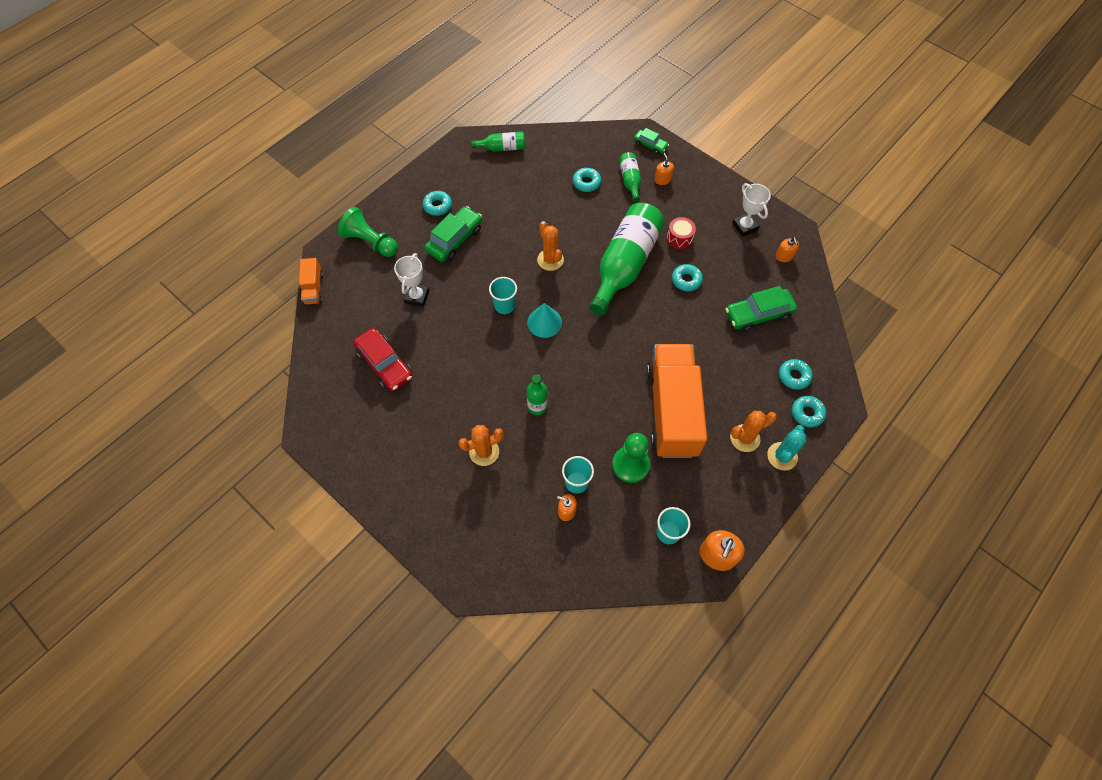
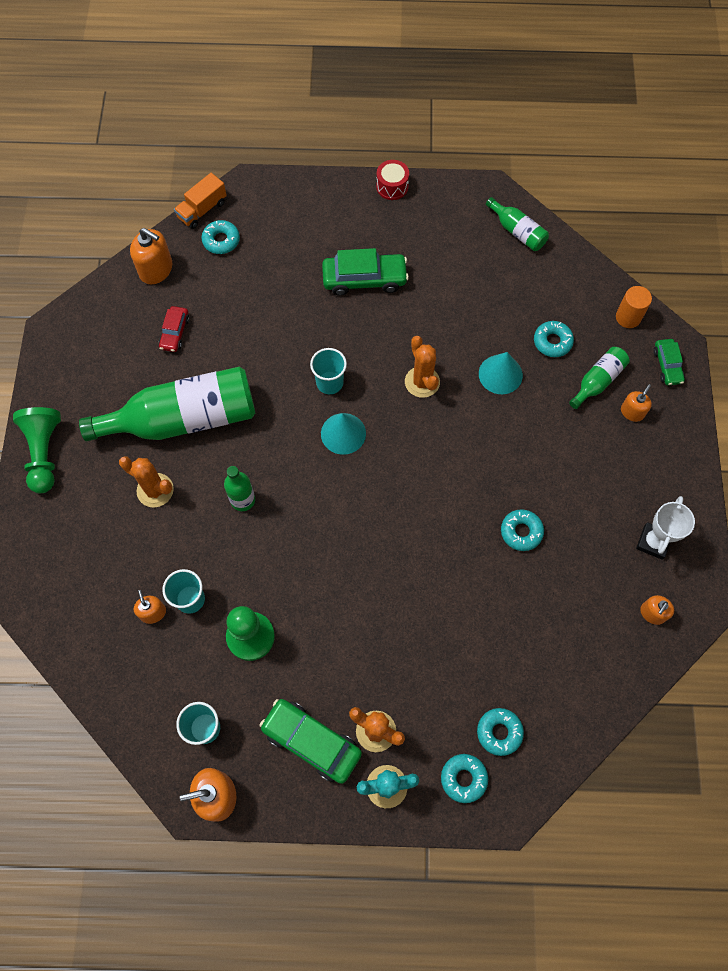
camera: 50 degrees right, 5 degrees up
green pawn [338,207,398,257] -> green pawn moved to [13,407,61,493]
red car [353,328,413,391] -> red car [159,306,190,352], size x0.57
white trophy [394,253,429,307] -> none
turquoise donut [423,191,452,216] -> turquoise donut moved to [201,220,240,254]
orange cactus [537,221,564,271] -> orange cactus turned 45 degrees counterclockwise [405,336,440,398]
green bottle [589,203,665,315] -> green bottle moved to [79,367,255,441]
orange truck [647,344,707,458] -> none
red drum [667,217,696,249] -> red drum moved to [376,160,409,200]
green car [725,286,797,332] -> green car moved to [260,699,362,784]
none -> orange soap dispenser [130,228,172,284]
none -> turquoise cone [479,352,523,394]
none -> orange cylinder [616,286,652,328]

